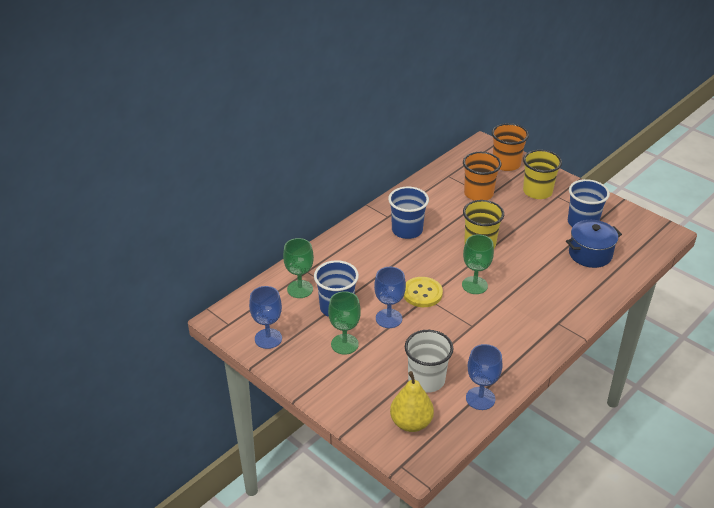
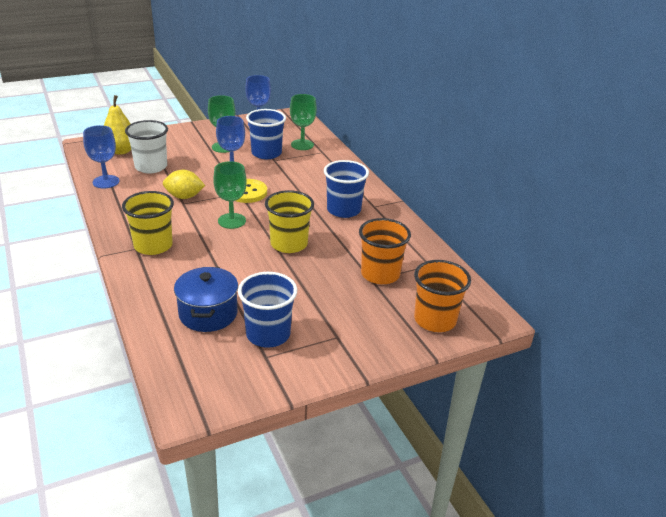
camera: 110 degrees right, 5 degrees down
yellow cup [523,150,562,199] -> yellow cup moved to [122,191,174,255]
none -> yellow lemon [163,170,205,199]

